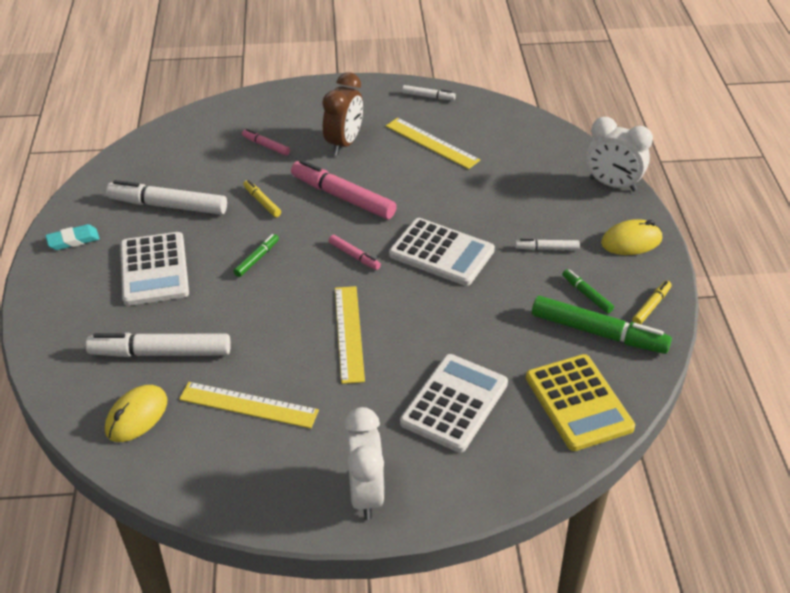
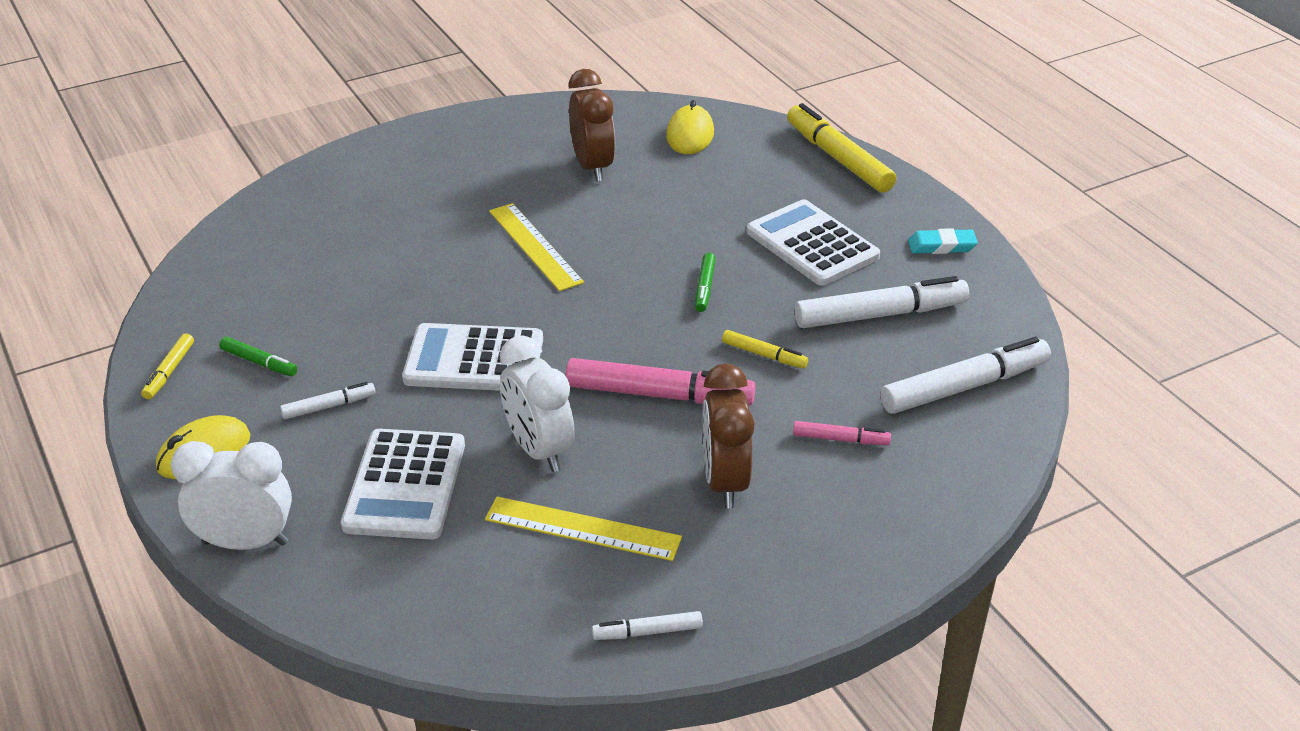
camera: 155 degrees right, 5 degrees down
turquoise eraser [45,224,100,250] -> turquoise eraser turned 45 degrees clockwise [908,228,978,254]
white marker [86,333,231,357] -> white marker moved to [880,337,1051,414]
yellow ruler [179,382,319,429] -> brown clock [569,69,615,182]
pink marker [329,235,381,270] -> none
white clock [344,407,385,520] -> white clock moved to [500,335,575,472]
white calculator [400,354,508,453] -> white calculator moved to [341,429,465,539]
yellow calculator [526,354,635,451] -> none
green marker [532,296,672,354] -> none
none -> yellow marker [787,103,896,193]

